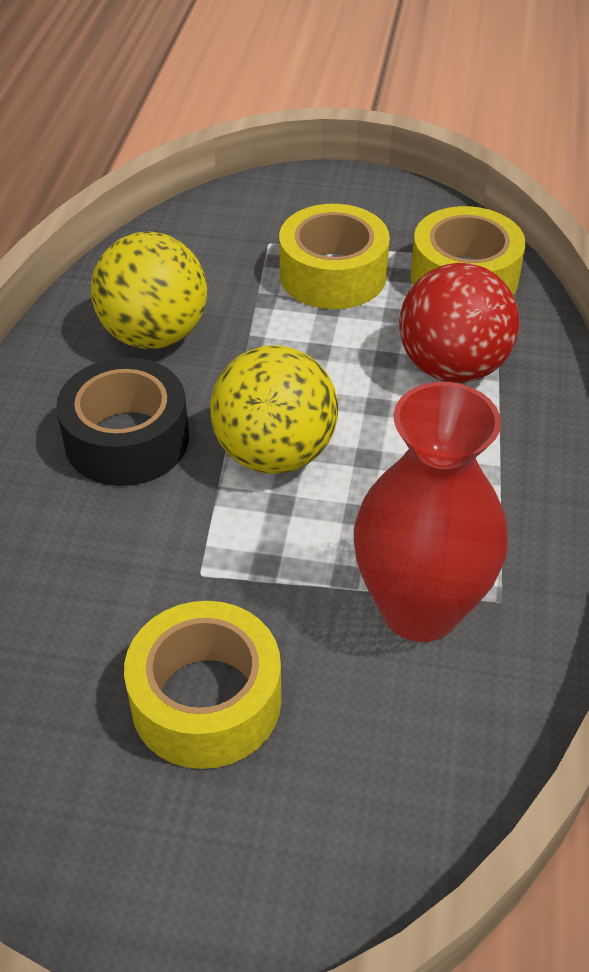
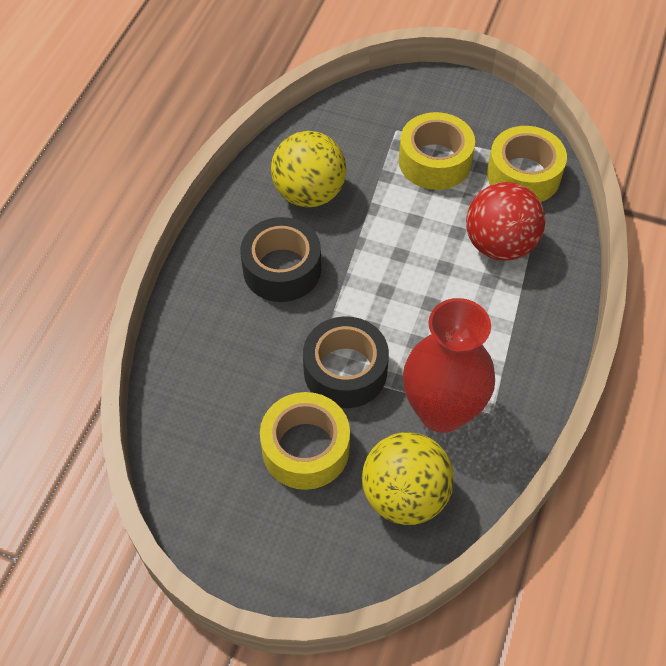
camera: 10 degrees right, 10 degrees up
yellow ball [210,345,338,474] -> yellow ball moved to [362,432,454,525]
none -> black tape [303,316,389,408]

